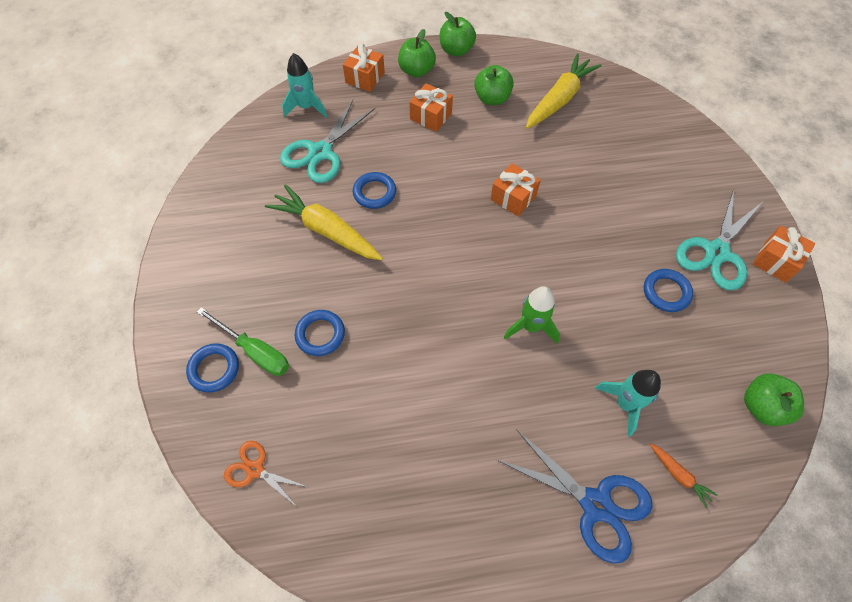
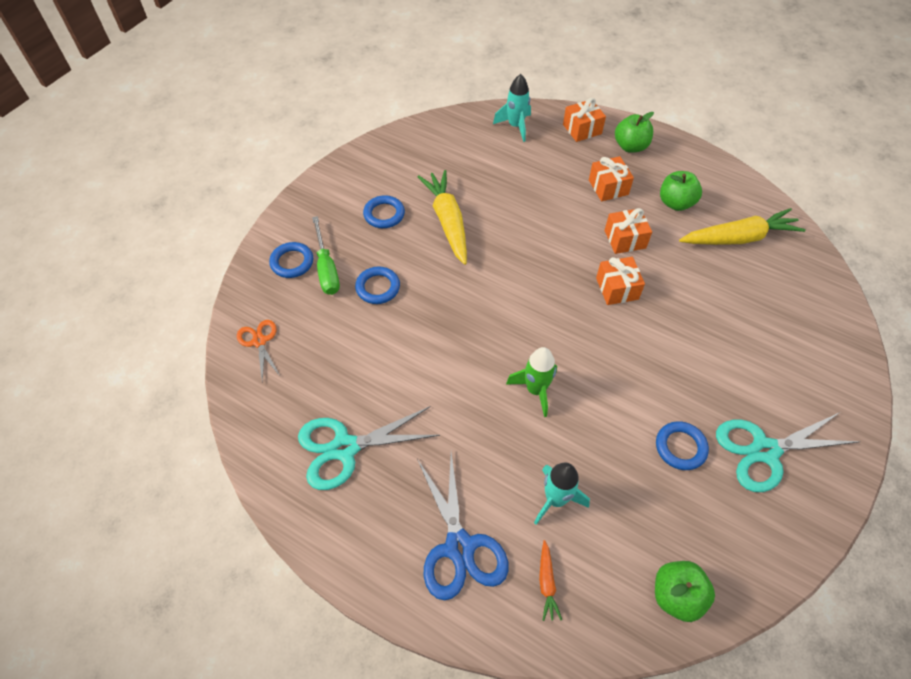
camera: 40 degrees right, 5 degrees down
turquoise scissors [280,100,375,183] -> turquoise scissors moved to [298,406,440,490]
blue ring [352,172,396,209] -> blue ring moved to [363,195,405,228]
green apple [440,12,476,56] -> none
orange gift [753,226,815,283] -> orange gift moved to [605,208,652,254]

